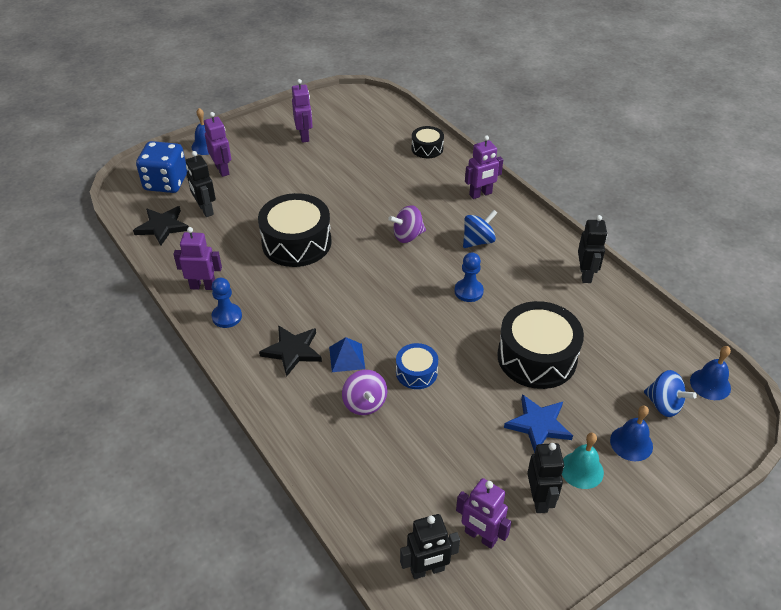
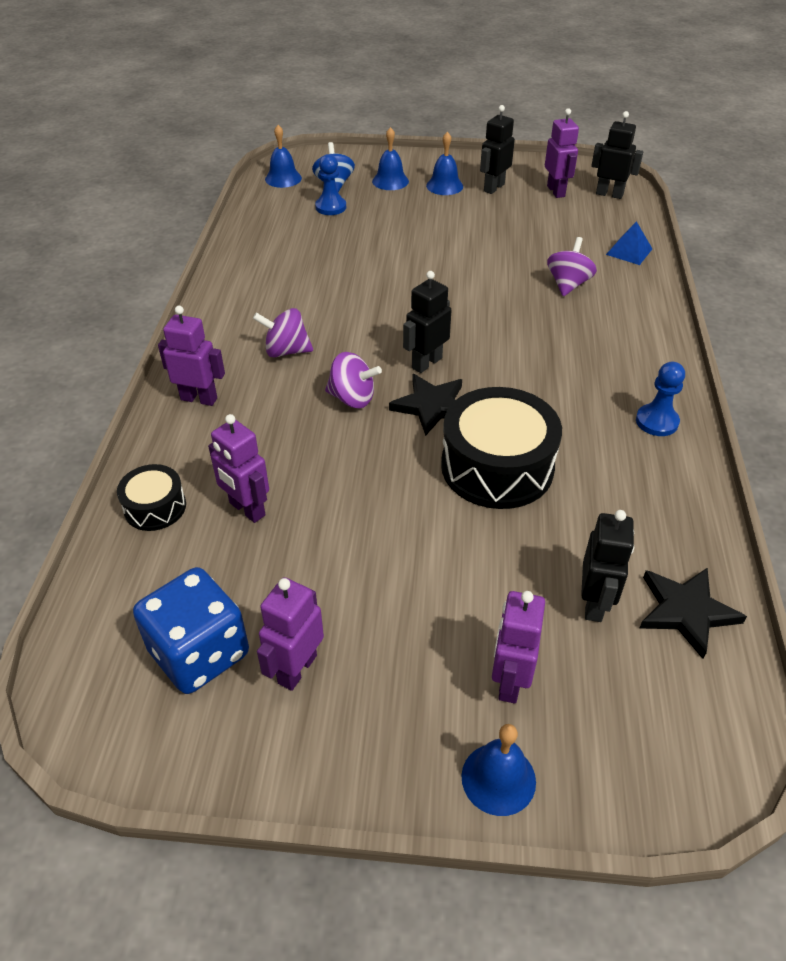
camera: 140 degrees left, 0 degrees up
blue dice [136,141,187,193] -> blue dice moved to [133,567,249,694]
purple robot [173,227,222,290] -> purple robot moved to [208,414,269,523]
black star [259,325,322,377] -> black star moved to [389,374,462,436]
blue pyramid [329,337,365,372] -> blue pyramid moved to [606,221,652,265]
blue drum [396,343,438,389] -> none
blue pawn [454,252,484,302] -> blue pawn moved to [315,154,346,215]
blue spinning top [463,210,497,248] -> purple spinning top [253,308,313,357]
black drum [497,301,584,389] -> none
blue star [504,394,573,453] -> none
turquoise bell [562,433,604,489] -> blue bell [426,132,463,195]
black robot [578,215,607,283] -> black robot moved to [403,271,451,373]

